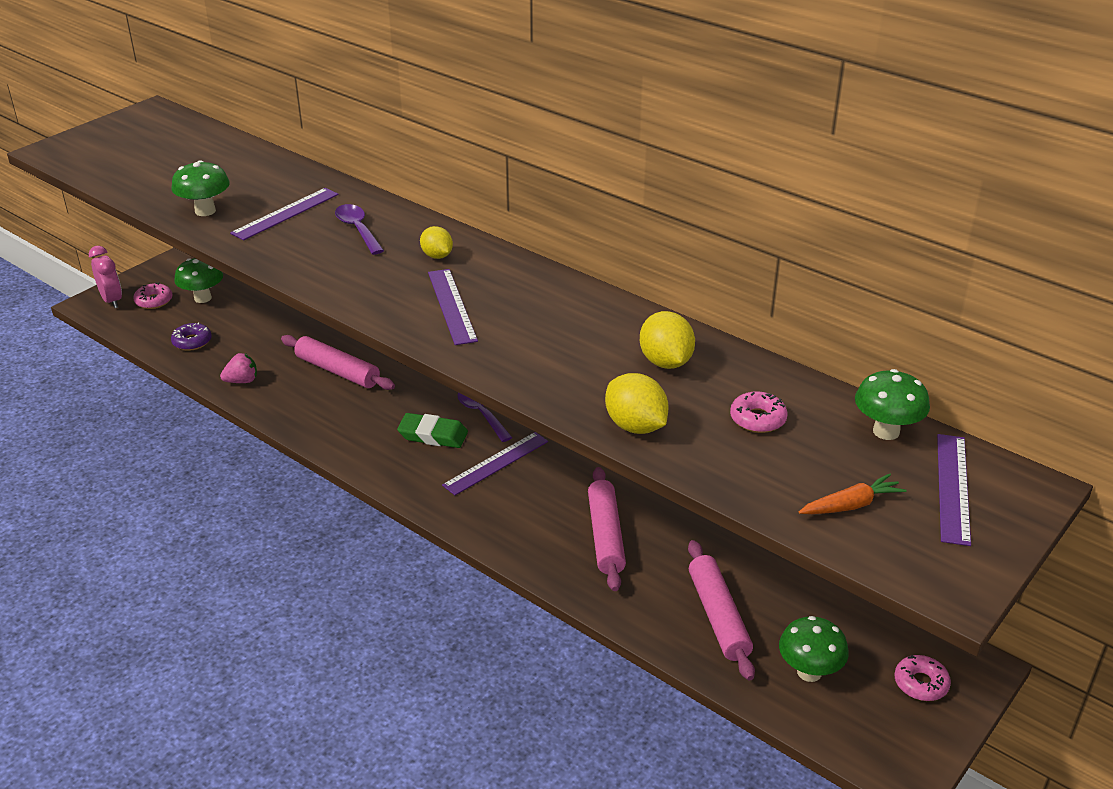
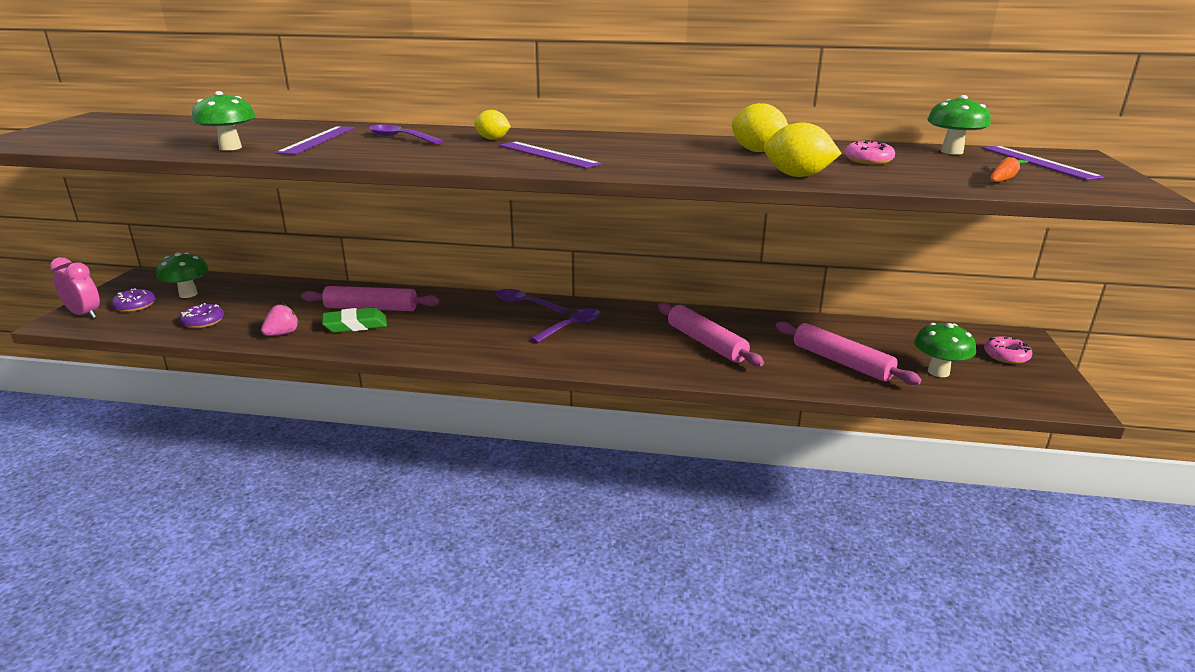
camera: 30 degrees left, 10 degrees down
pink donut [133,282,172,309] -> purple donut [111,288,155,312]
green eraser [397,413,468,448] -> green eraser moved to [322,307,387,333]
purple ruler [442,432,548,495] -> purple spoon [531,308,600,343]

